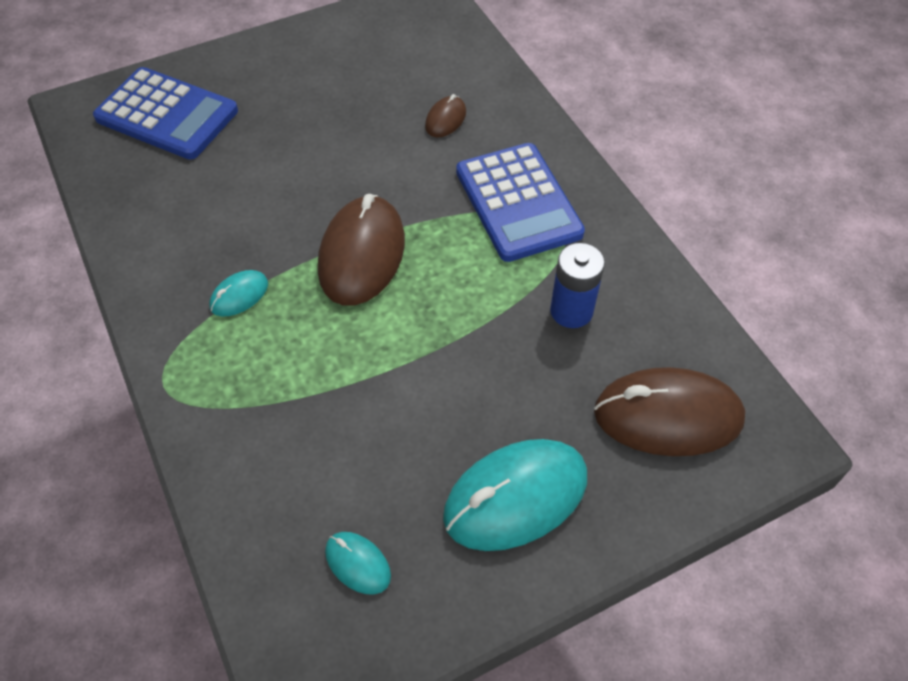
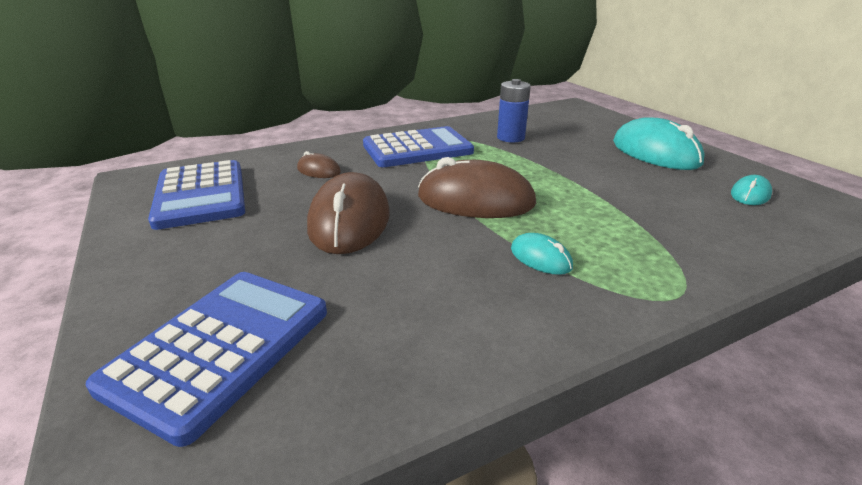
camera: 90 degrees left, 25 degrees down
brown mouse [594,367,745,456] -> brown mouse moved to [307,172,390,254]
none -> blue calculator [148,160,245,230]

